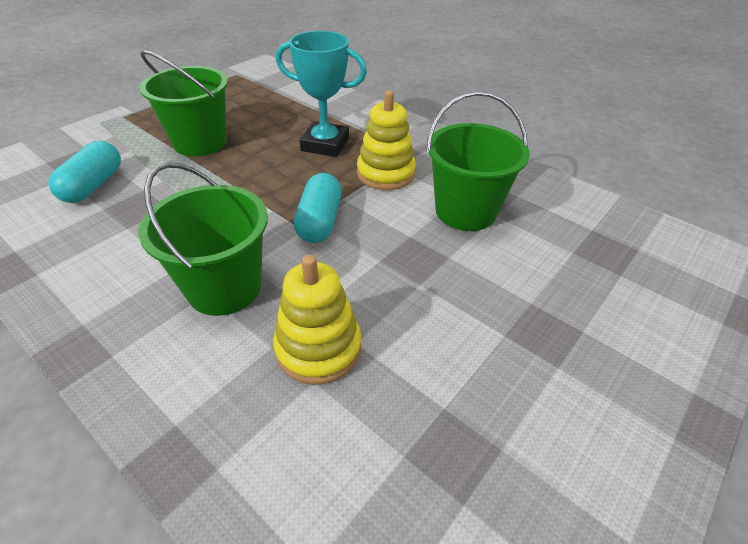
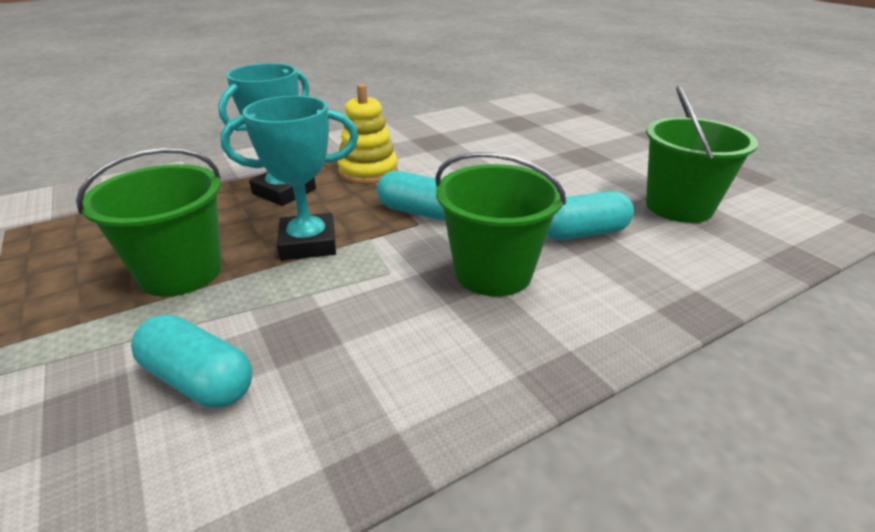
camera: 70 degrees left, 10 degrees down
yellow stacking toy [273,255,361,385] -> turquoise capsule [547,191,634,240]
green bucket [426,91,530,231] -> green bucket moved to [646,85,758,223]
none -> turquoise trophy [220,96,358,260]

